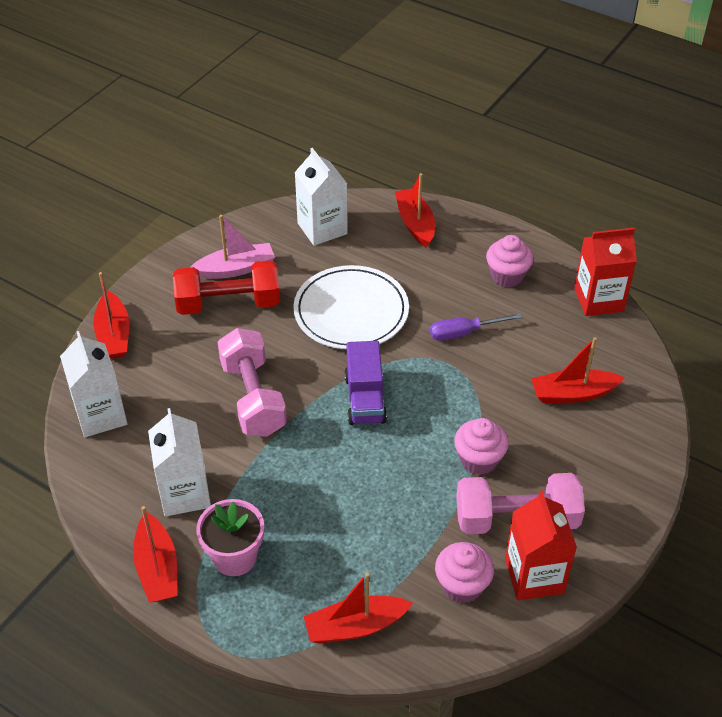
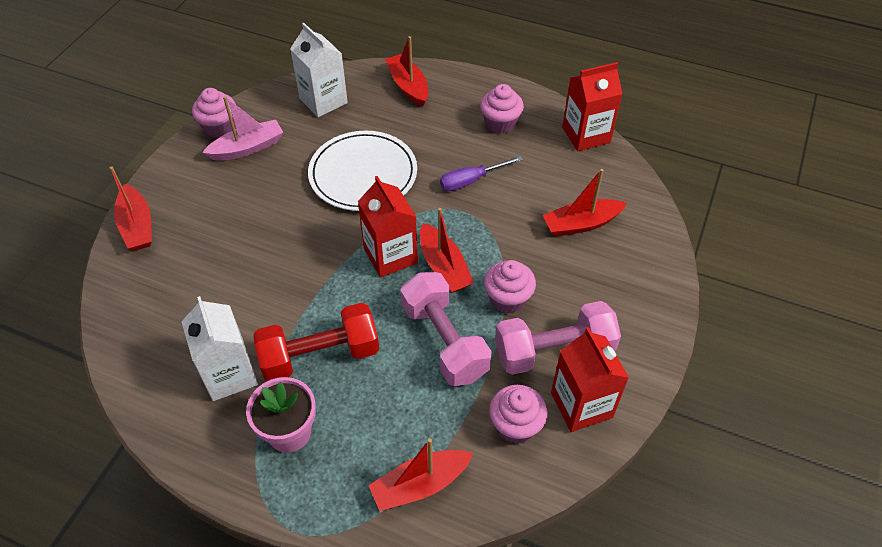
camera: 10 degrees left, 5 degrees up
white carton [60,331,128,437] -> none
red boat [133,506,178,603] -> red boat moved to [420,208,474,293]
red dumbbell [173,260,280,315] -> red dumbbell moved to [253,303,379,381]
pink dumbbell [218,328,287,437] -> pink dumbbell moved to [401,272,492,386]
purple truck [344,341,387,425] -> red carton [358,176,418,278]
none -> pink cupcake [192,88,236,138]

